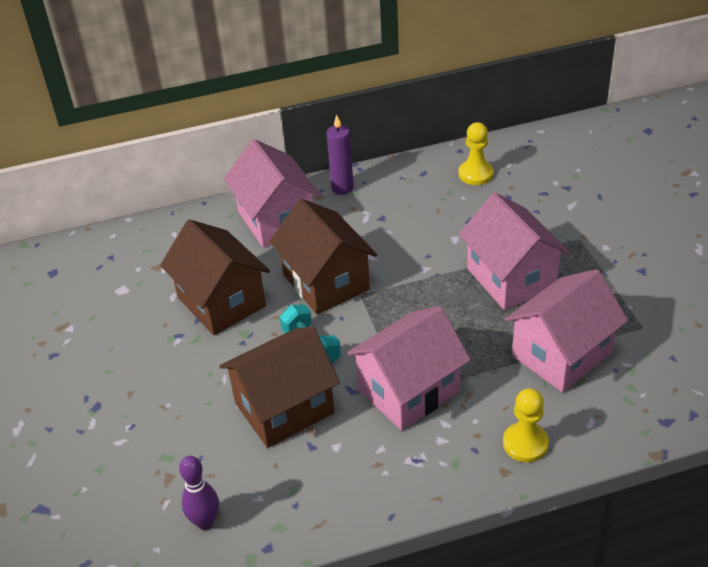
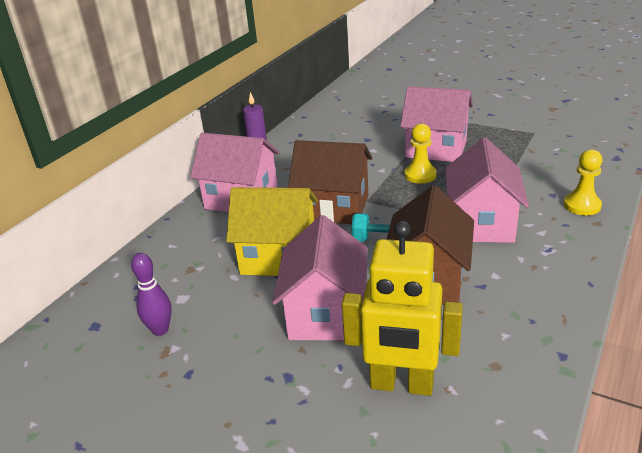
camera: 45 degrees left, 10 degrees down
brown house [160,219,270,335] -> yellow house [226,187,318,276]
purple bowling pin [179,456,219,530] -> purple bowling pin moved to [131,253,172,336]
yellow pawn [459,122,493,185] -> yellow pawn moved to [404,123,437,183]
pink house [505,269,628,392] -> pink house moved to [272,215,367,340]
none -> yellow robot [342,221,463,396]

